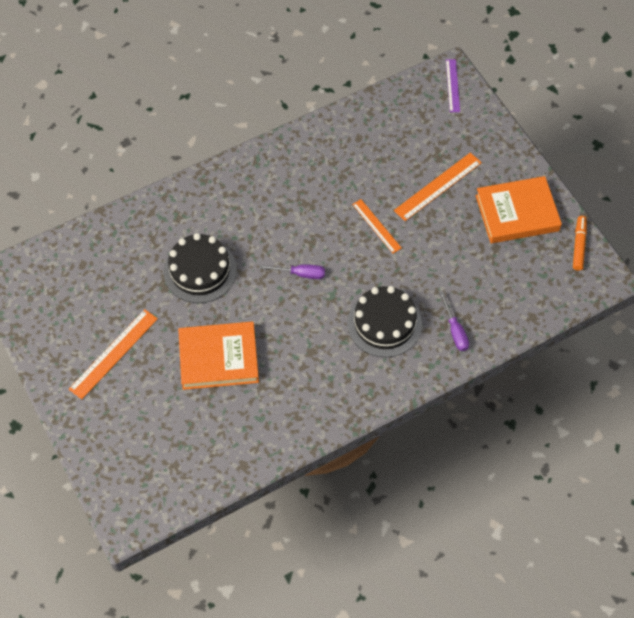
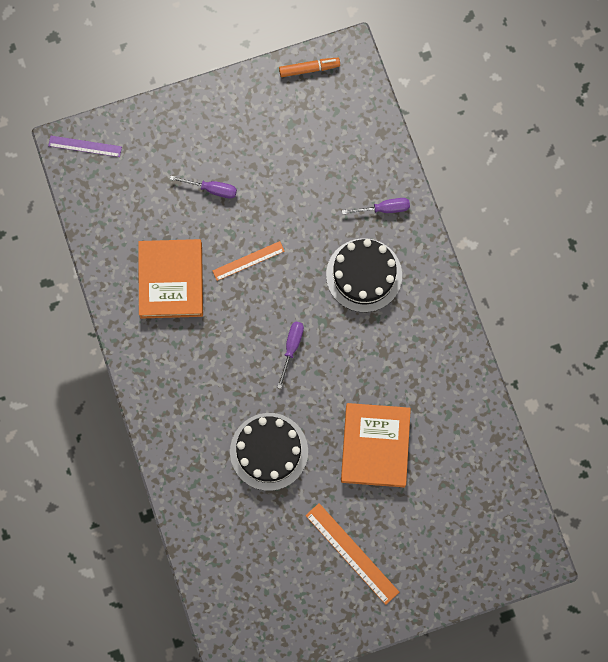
camera: 80 degrees left, 15 degrees up
orange ruler [394,153,482,221] -> purple screwdriver [170,176,237,199]
orange book [475,176,562,243] -> orange book moved to [138,239,203,319]
orange marker [573,216,587,271] -> orange marker turned 150 degrees clockwise [279,58,340,77]

